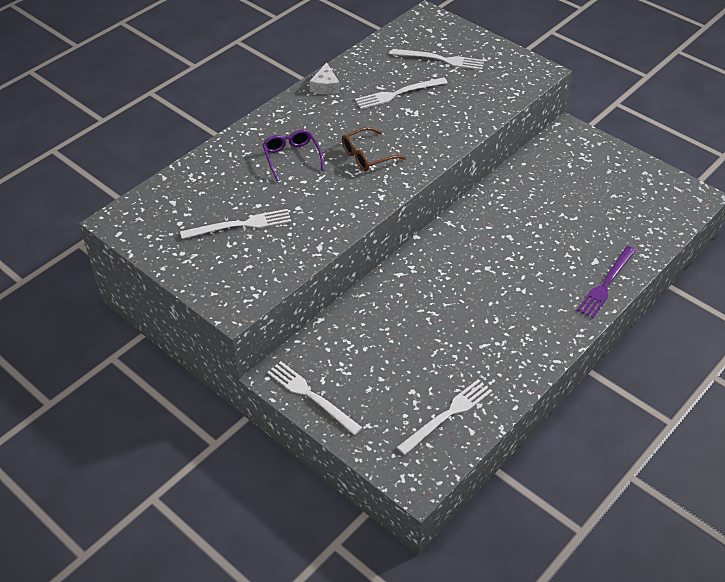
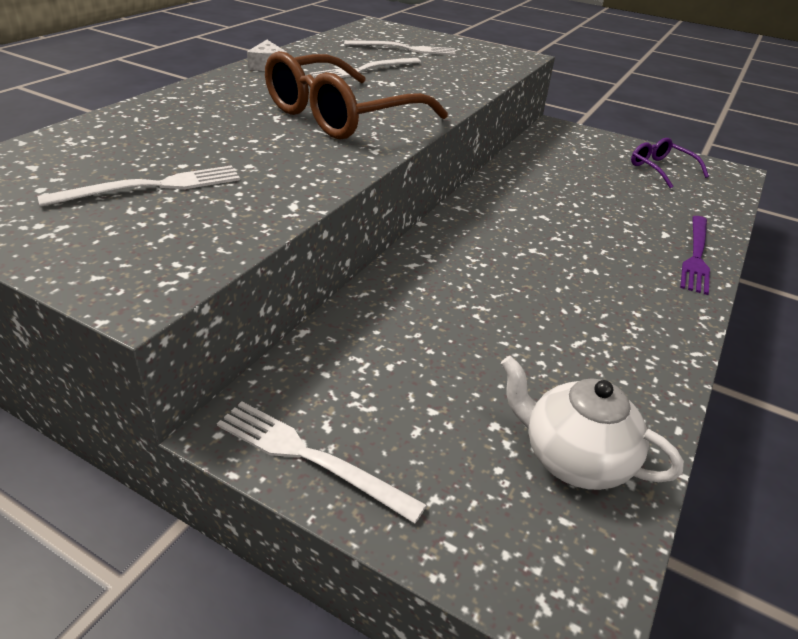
camera: 15 degrees left, 10 degrees down
purple glasses [262,129,324,182] -> purple glasses moved to [631,138,709,188]
brown glasses [342,127,406,171] -> brown glasses [265,51,448,139], size x1.96
white fork [397,379,492,455] -> white teapot [501,356,684,490]

